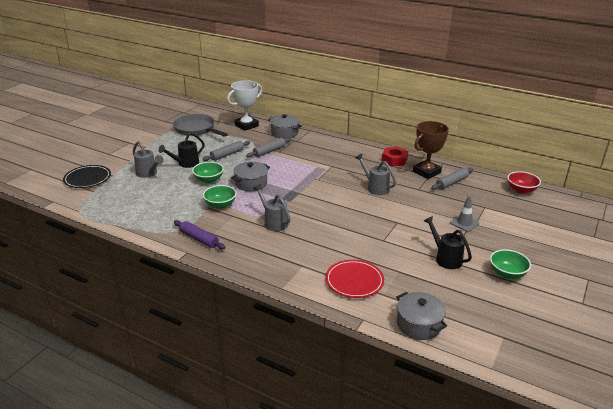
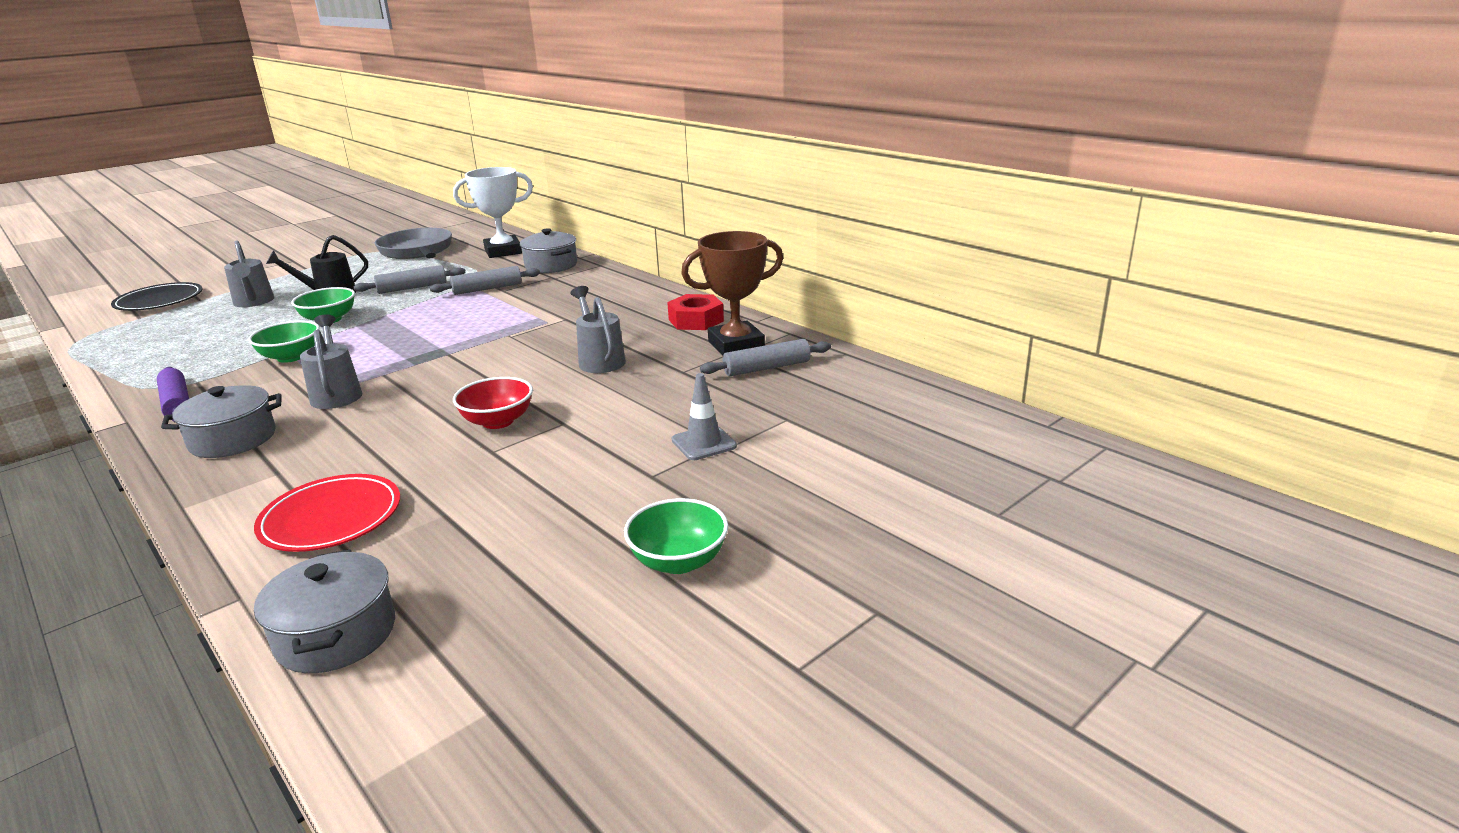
camera: 20 degrees right, 5 degrees down
grey pot [231,162,270,191] -> grey pot moved to [161,385,282,458]
black watering can [424,216,472,269] -> none
red bowl [507,171,541,194] -> red bowl moved to [453,377,533,429]

